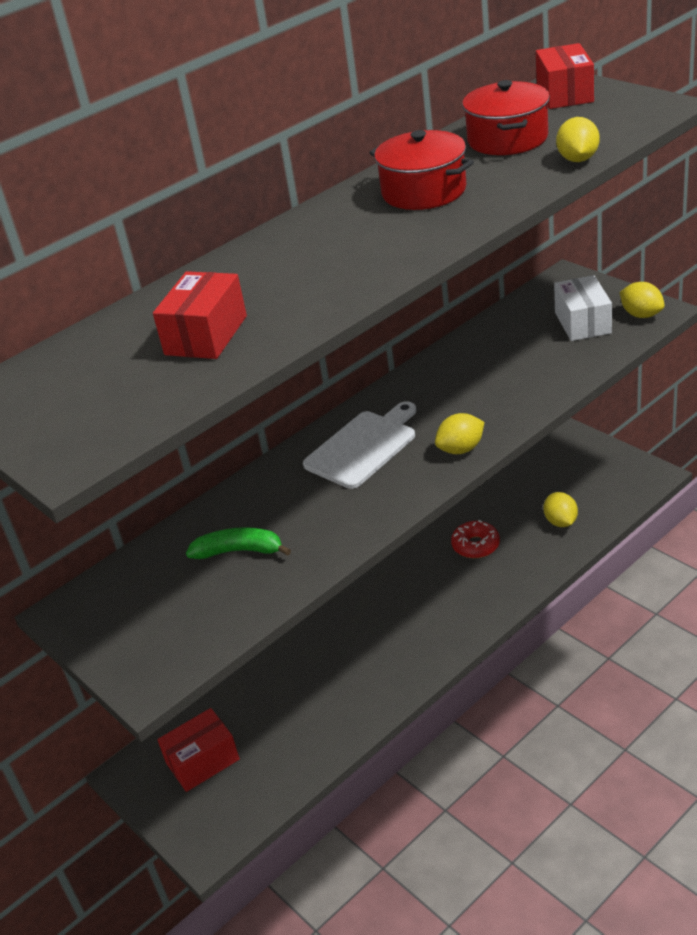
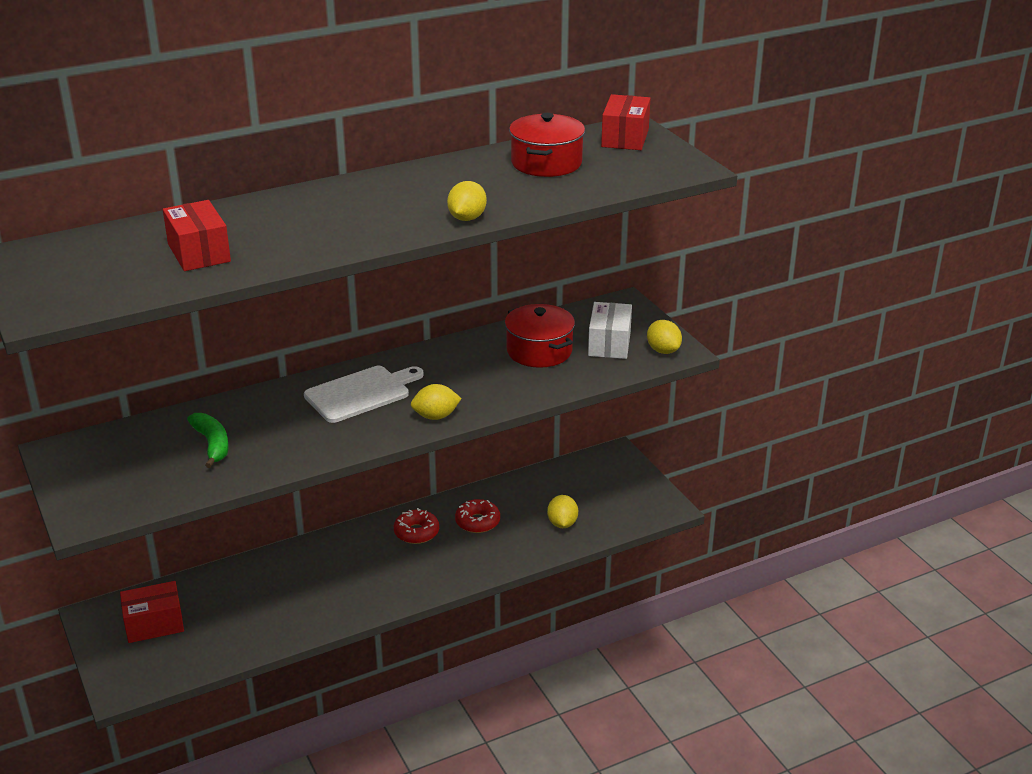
camera: 10 degrees right, 5 degrees down
red box [153,271,247,359] -> red box turned 60 degrees counterclockwise [163,200,231,271]
green banana [186,527,291,559] -> green banana turned 45 degrees clockwise [187,413,229,468]
red pot [369,130,474,210] -> red pot moved to [505,304,575,368]
yellow lemon [556,117,600,162] -> yellow lemon moved to [447,181,487,221]
none -> red donut [394,508,439,544]

